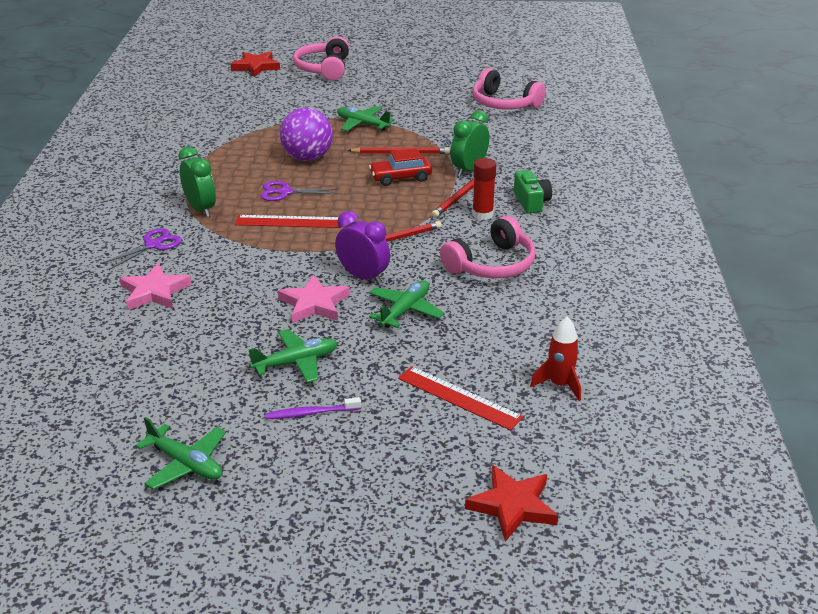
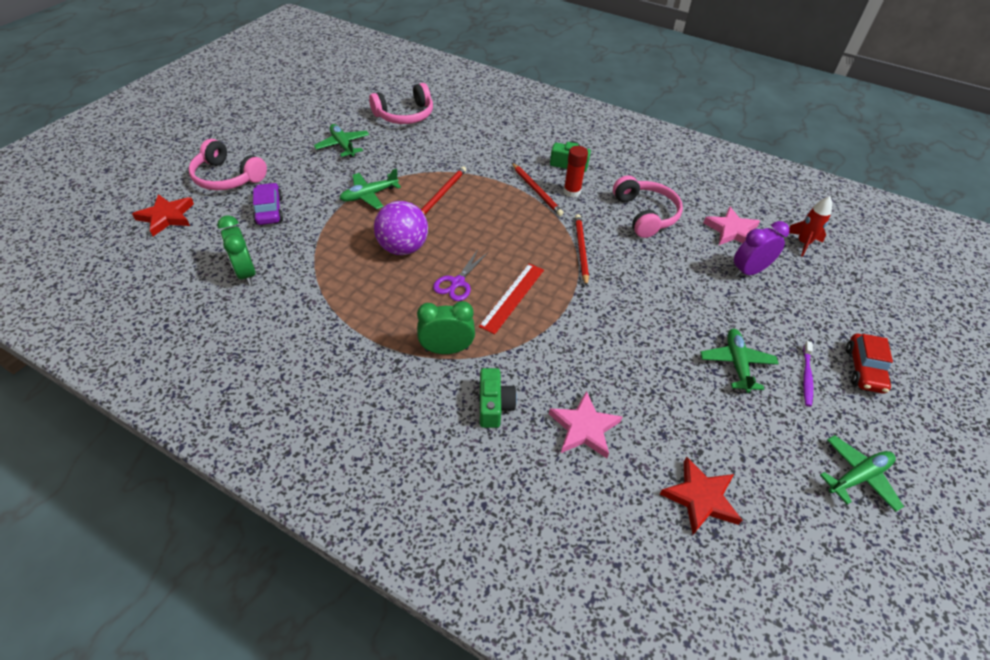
camera: 65 degrees left, 15 degrees up
purple scissors [100,228,182,270] -> green camera [480,368,517,428]
pink star [278,275,350,323] -> pink star moved to [703,206,760,245]
purple clock [335,211,390,284] -> purple clock moved to [734,221,790,277]
red car [369,148,432,186] -> red car moved to [846,334,893,394]
green plane [369,280,445,328] -> green plane moved to [314,124,369,157]
red ruler [398,366,523,430] -> none
green clock [451,110,489,176] -> green clock moved to [217,215,256,285]
red star [465,465,558,542] -> red star moved to [660,457,742,535]
none -> purple car [253,183,283,225]

